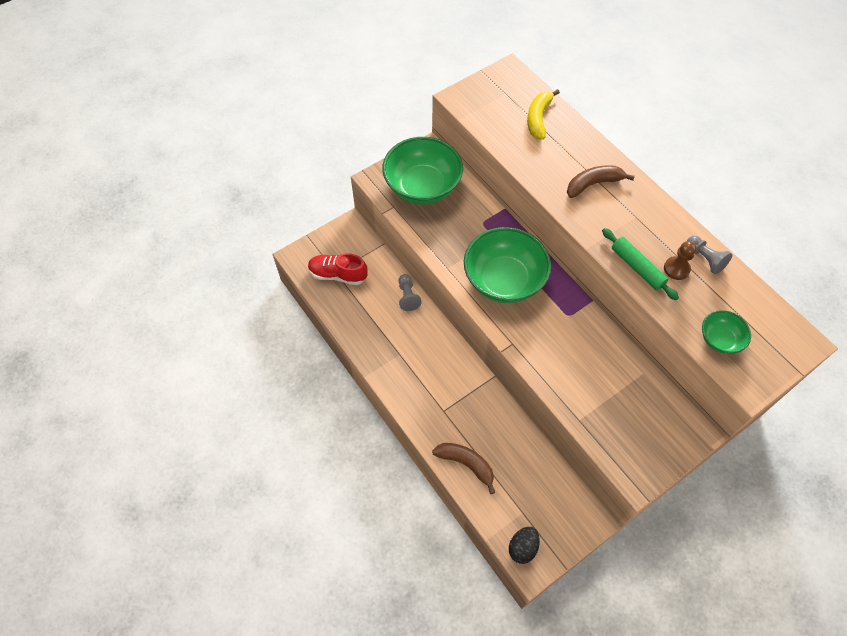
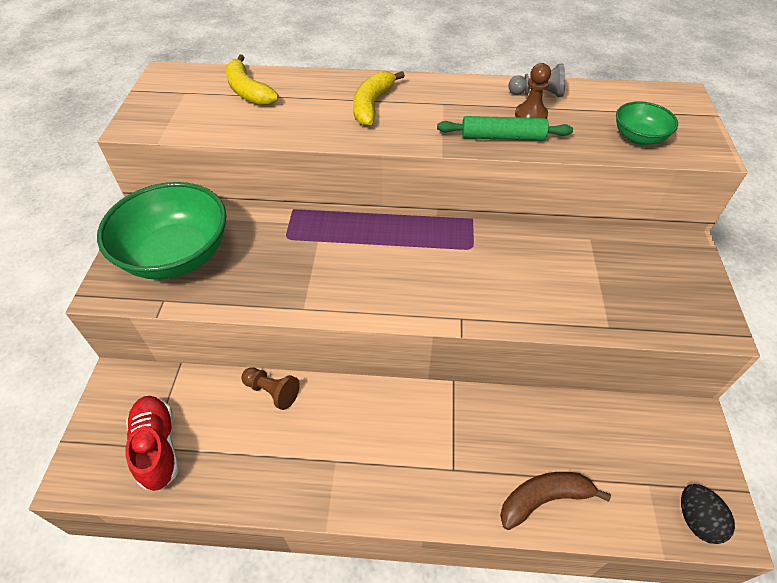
camera: 50 degrees left, 10 degrees down
red shoe [308,253,368,285] -> red shoe turned 105 degrees clockwise [125,396,179,491]
grey pawn [399,274,422,311] -> brown pawn [241,367,300,410]
green bowl [464,227,551,303] -> none
brown banana [567,165,635,198] -> yellow banana [353,71,405,126]

